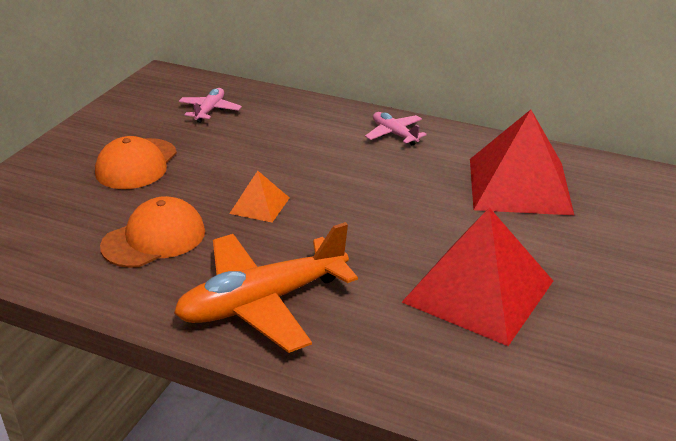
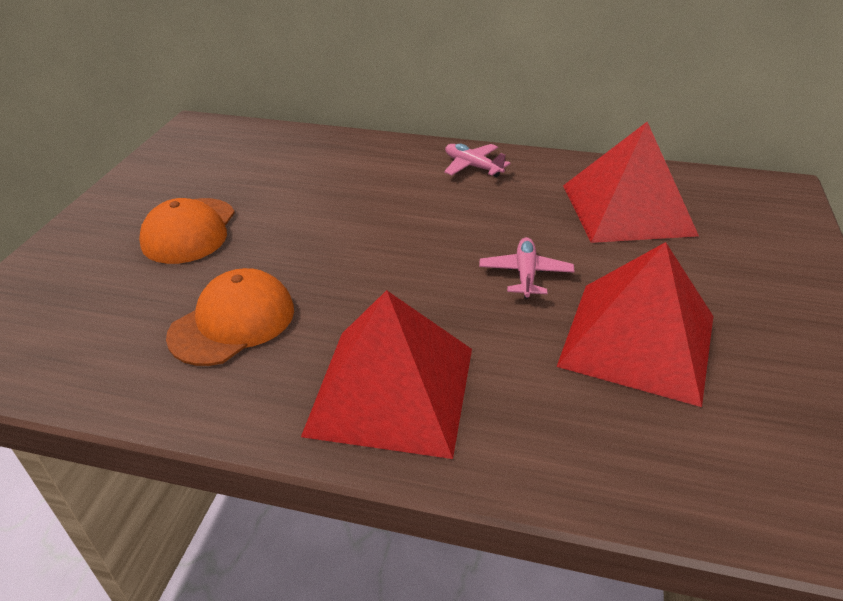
camera: 10 degrees left, 5 degrees up
orange plane [174,222,358,353] -> red pyramid [301,290,472,459]
pink plane [179,88,242,123] -> pink plane moved to [479,237,575,299]
orange pyramid [229,171,290,222] -> none

